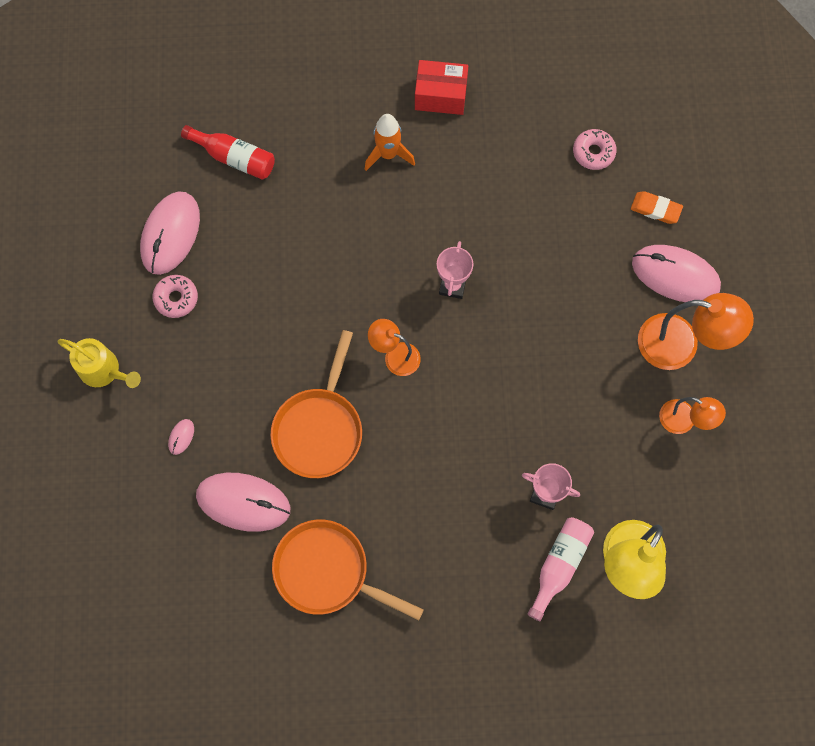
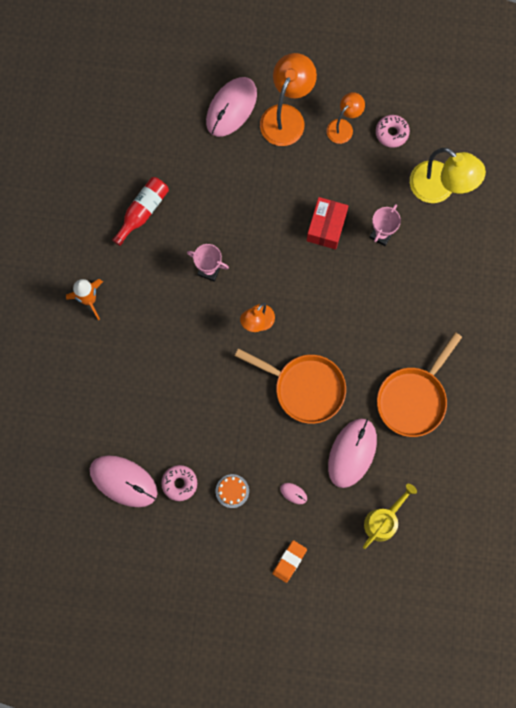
camera: 80 degrees left, 5 degrees up
yellow watering can [57,338,141,388] -> yellow watering can moved to [363,484,417,549]
red bottle [181,125,275,180] -> red bottle moved to [112,177,169,246]
red box [415,60,468,115] -> red box moved to [307,197,348,249]
pink bottle [527,517,594,621] -> none
pink donut [573,129,617,170] -> pink donut moved to [376,115,410,148]
orange eraser [631,191,683,224] -> orange eraser moved to [272,540,307,583]
none -> orange cake [216,474,249,508]

